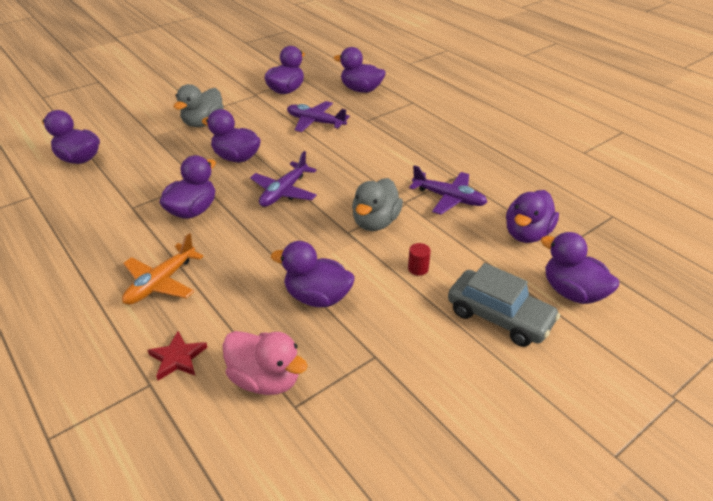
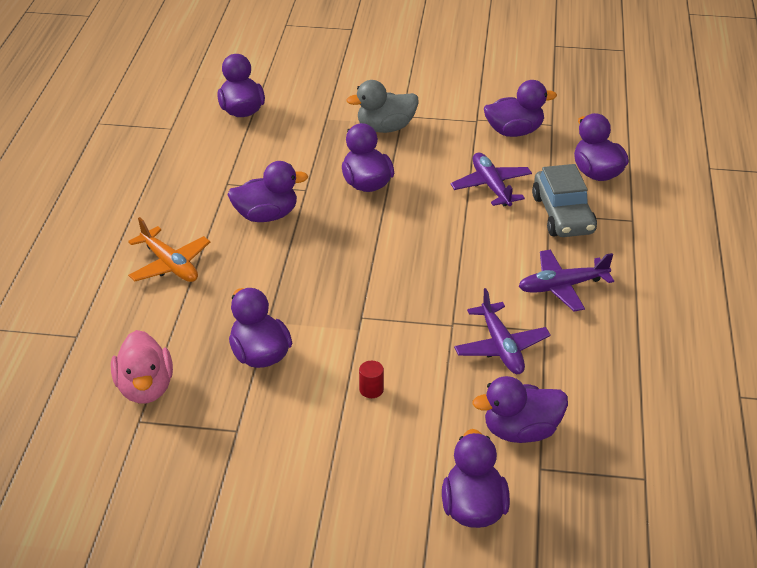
camera: 45 degrees right, 0 degrees up
orange plane [122,233,204,305] -> orange plane turned 120 degrees counterclockwise [128,217,210,282]
red star [148,331,207,380] -> none
purple plane [250,151,317,207] -> purple plane moved to [519,250,614,311]
grey duck [352,178,403,231] -> none
grey car [448,263,560,347] -> grey car moved to [532,164,597,237]

